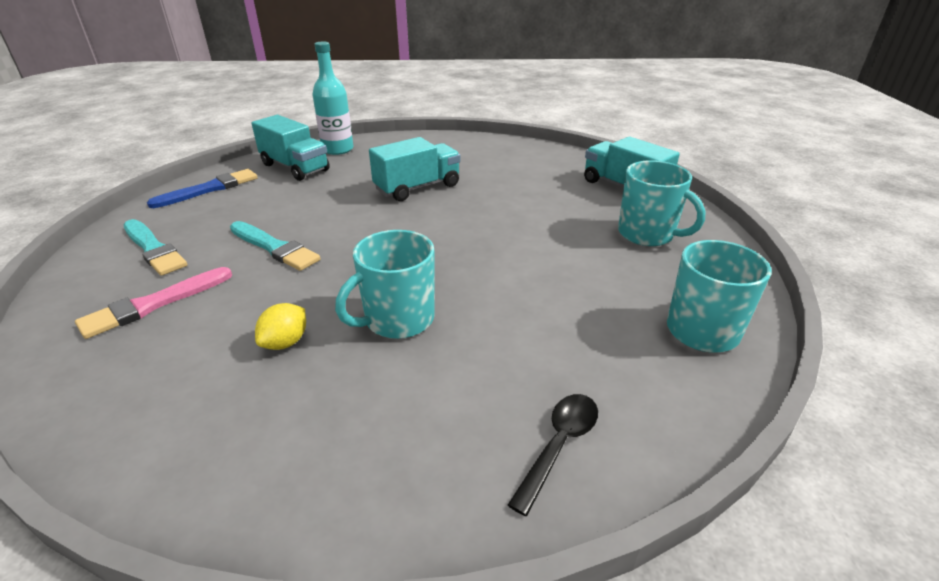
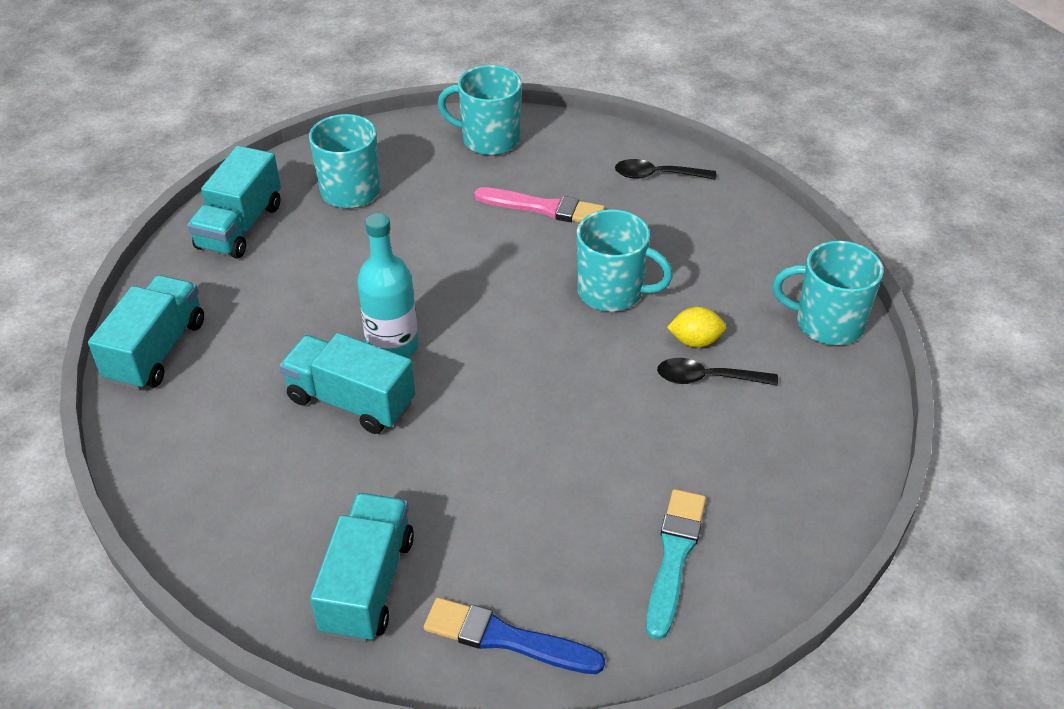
camera: 120 degrees left, 10 degrees up
pink brush [75,267,232,339] -> pink brush moved to [474,187,605,223]
turquoise brush [230,221,320,271] -> none
turquoise bottle [312,41,353,155] -> turquoise bottle moved to [357,213,418,358]
none -> turquoise truck [88,275,204,390]
none -> black spoon [657,358,778,386]
none -> turquoise mug [773,241,884,345]

